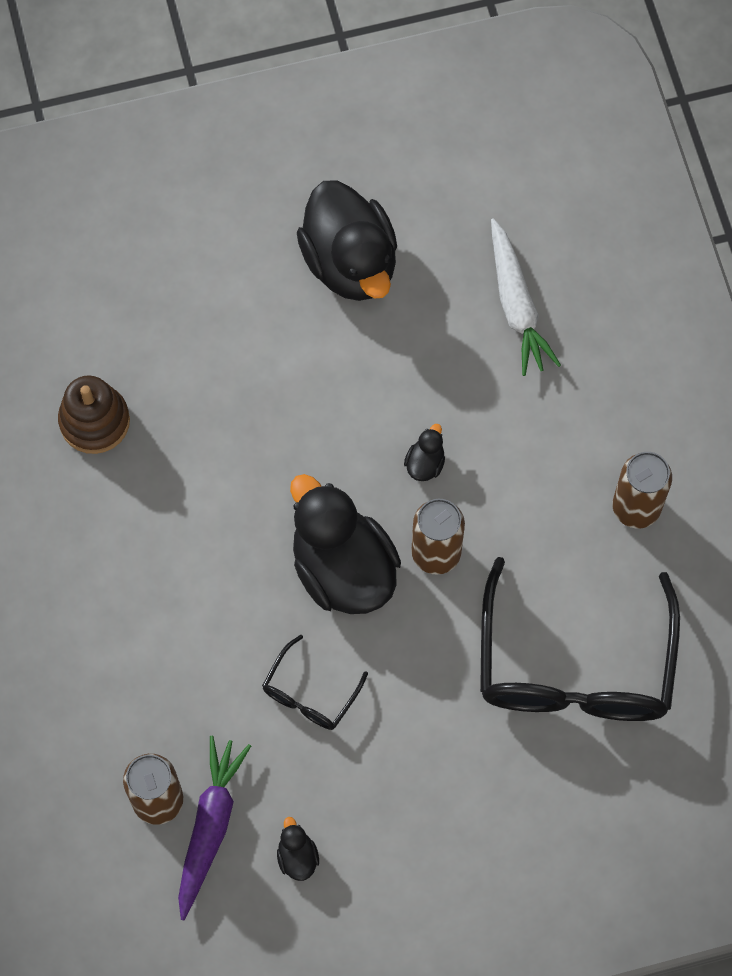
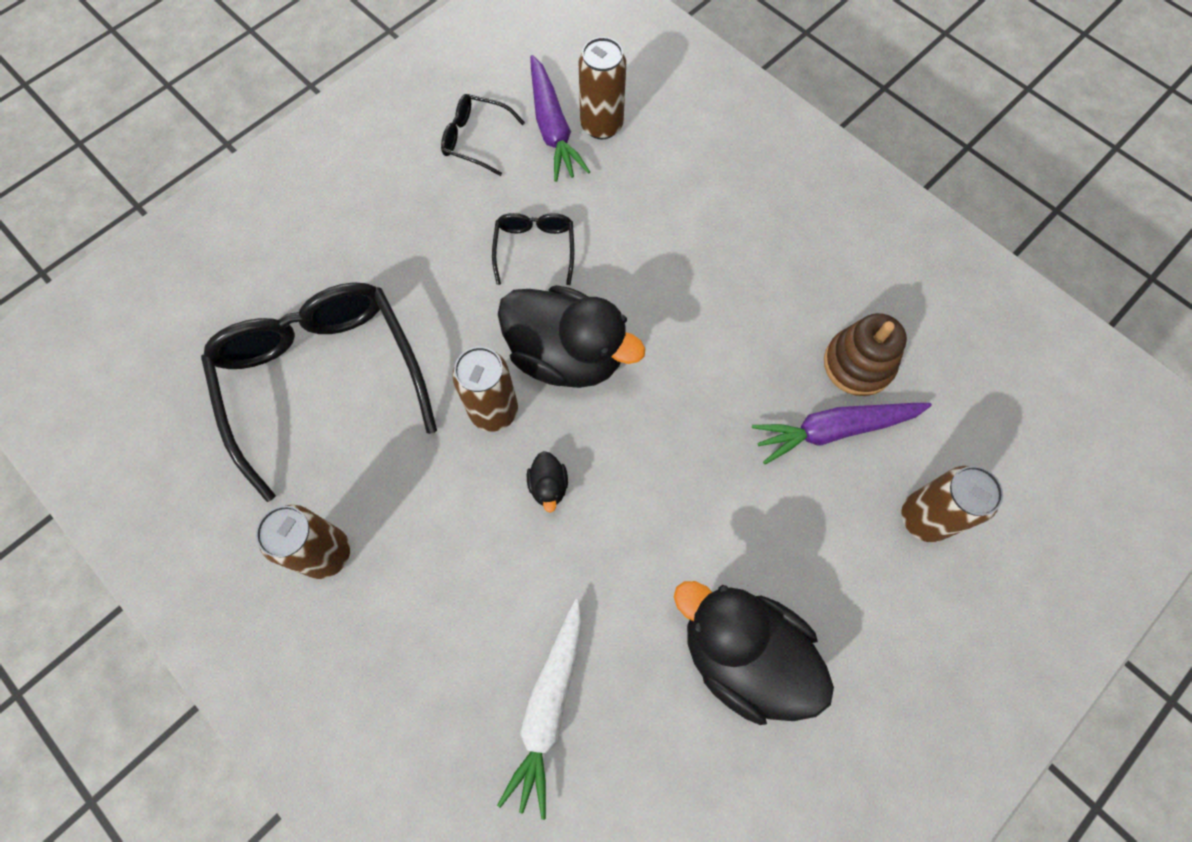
camera: 150 degrees right, 0 degrees up
black duck [277,817,319,881] -> black glasses [441,94,525,176]
white carrot [491,218,561,376] -> white carrot turned 120 degrees counterclockwise [497,599,582,820]
none -> purple carrot [752,403,932,465]
none -> brown can [901,466,1003,542]

